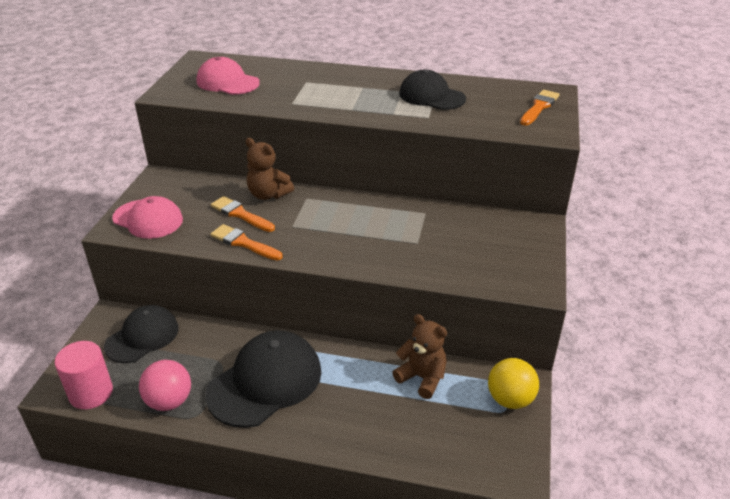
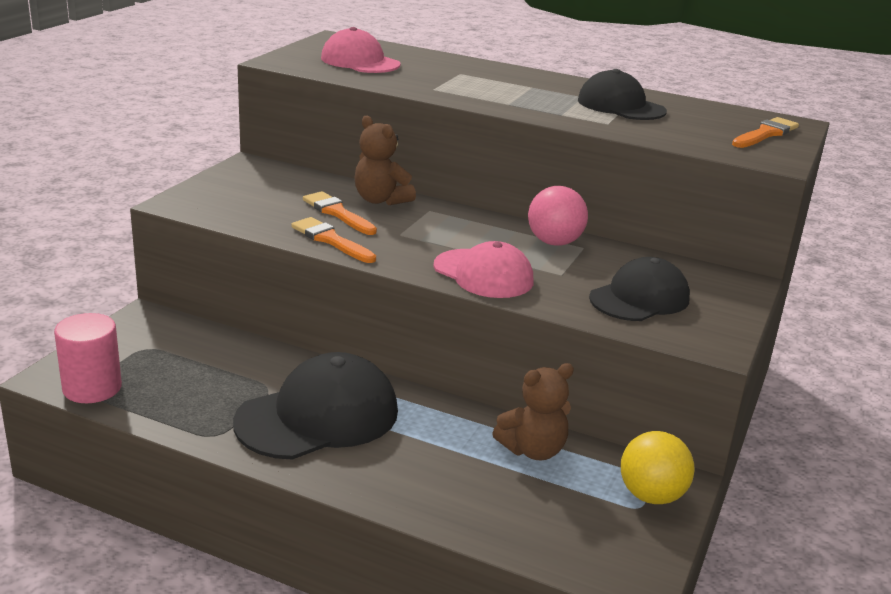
camera: 10 degrees right, 10 degrees down
black cap [104,305,179,363] -> black cap moved to [589,257,690,321]
pink cap [112,196,183,239] -> pink cap moved to [434,241,534,298]
pink ball [139,360,191,411] -> pink ball moved to [528,186,588,246]
brown teddy bear [392,314,447,399] -> brown teddy bear turned 105 degrees clockwise [492,363,574,460]

